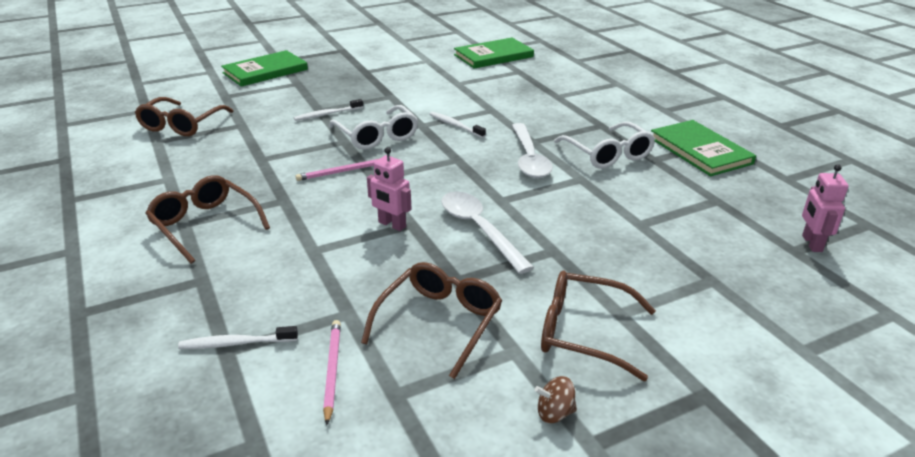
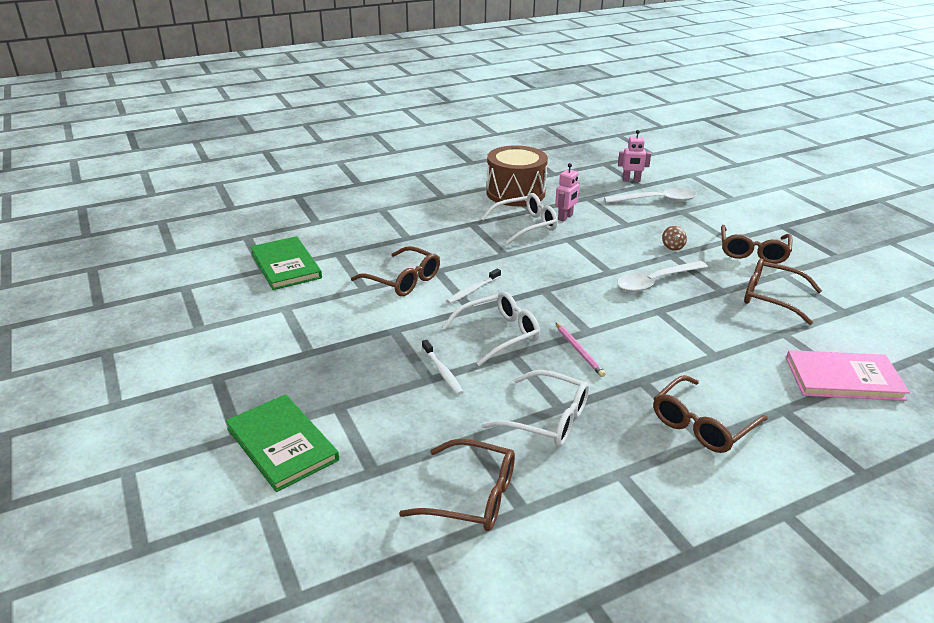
camera: 90 degrees left, 0 degrees up
white toothbrush [178,326,298,349] -> pink book [786,350,910,401]
pink pencil [323,320,341,425] -> none
pink robot [367,147,411,231] -> pink robot moved to [555,163,580,222]
white spoon [512,123,553,178] -> white spoon moved to [604,188,696,203]
brown spinning top [535,376,577,423] -> brown spinning top moved to [662,226,687,251]
green book [651,120,756,176] -> brown drum [487,145,548,206]
none -> brown glasses [351,246,440,296]
none -> white glasses [482,370,589,447]

